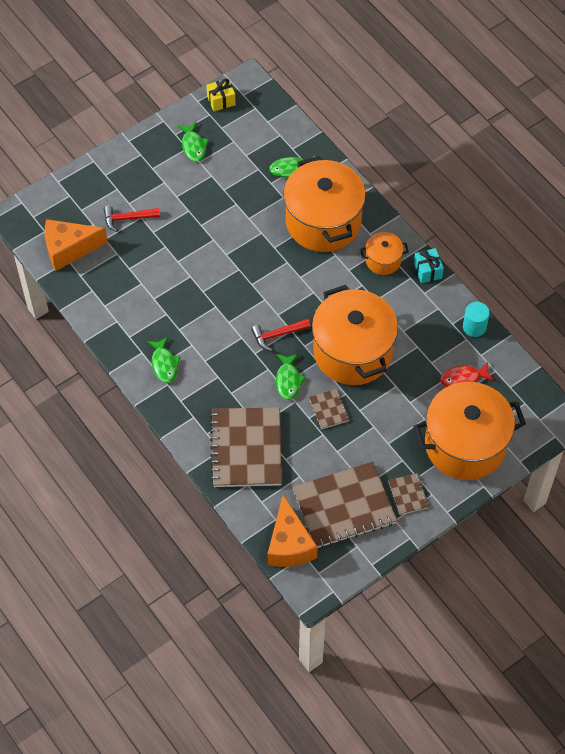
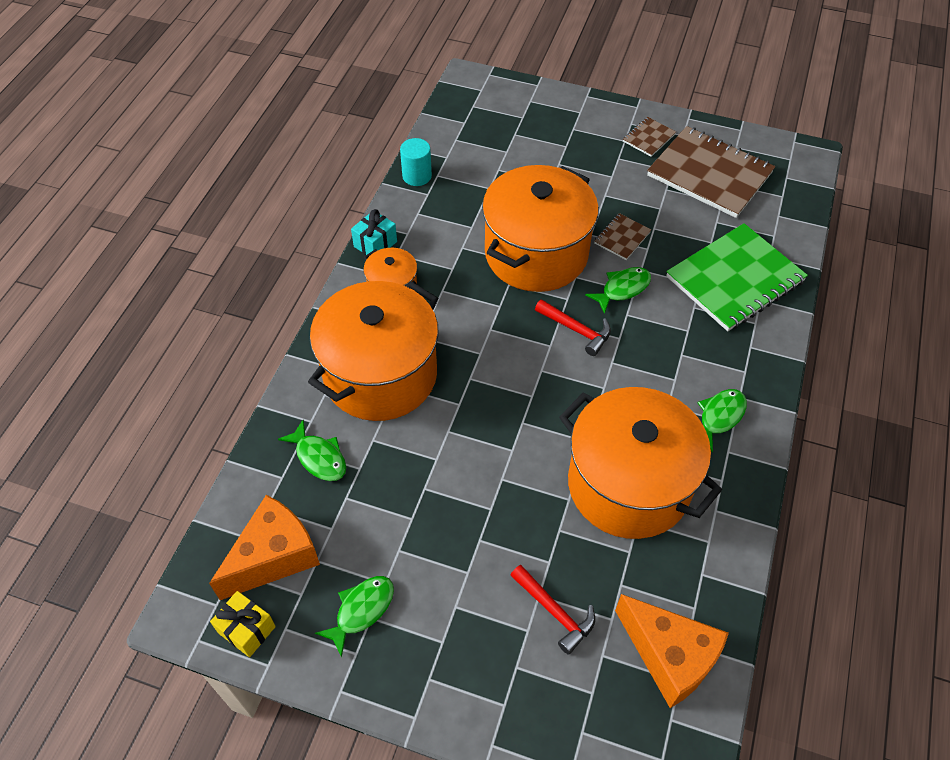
camera: 125 degrees left, 5 degrees down
brown notebook [210,407,282,487] -> green notebook [666,223,808,331]
orange cheese [268,495,318,567] -> orange cheese moved to [209,495,320,600]
orange pot [413,382,526,480] -> orange pot moved to [559,387,722,539]
red fish [440,362,494,387] -> none

